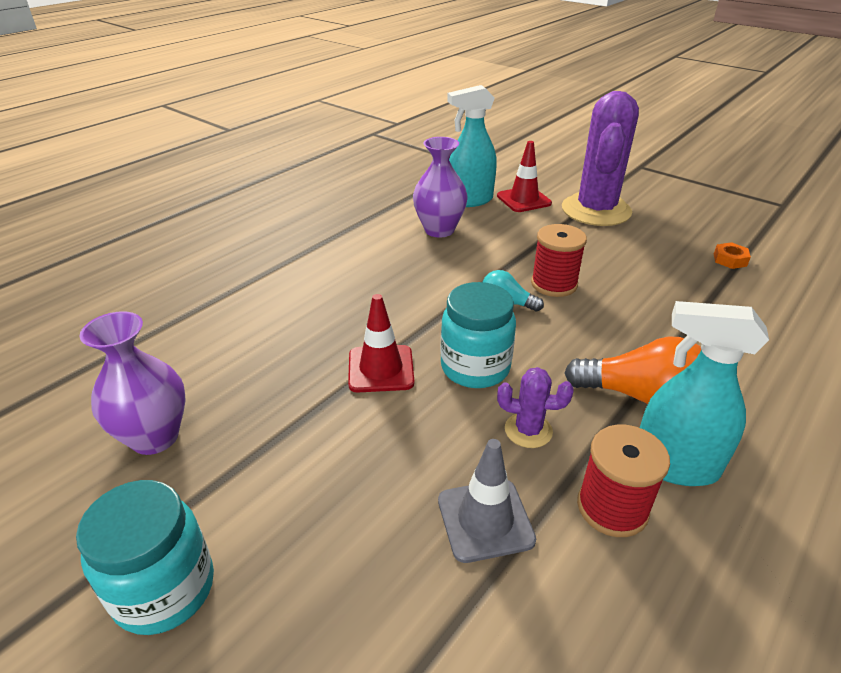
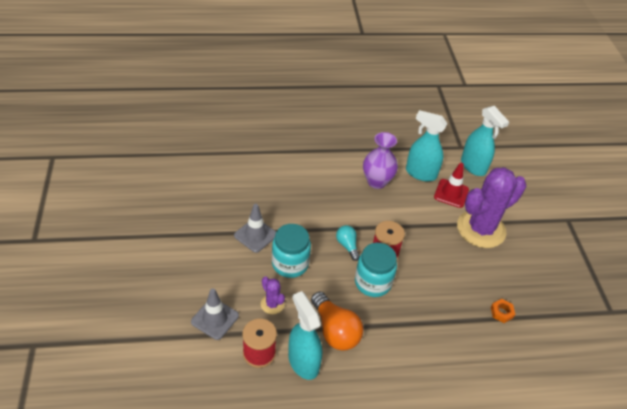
camera: 40 degrees right, 10 degrees up
turquoise jar [76,480,214,635] -> turquoise jar moved to [355,243,397,297]
purple vase [79,311,185,455] -> none
red traffic cone [348,294,414,392] -> grey traffic cone [234,204,276,253]
none -> turquoise spray bottle [461,106,509,176]

